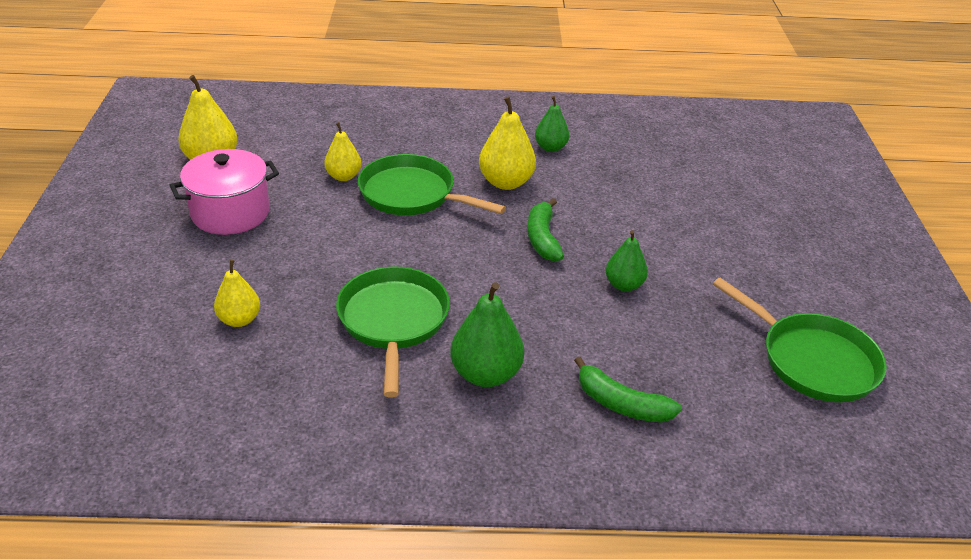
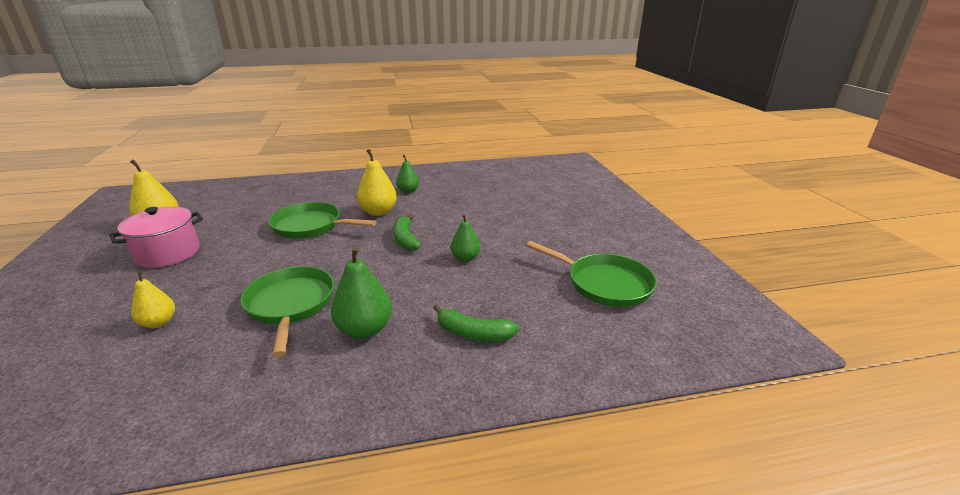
camera: 10 degrees left, 10 degrees down
yellow pear [324,122,361,181] -> none

